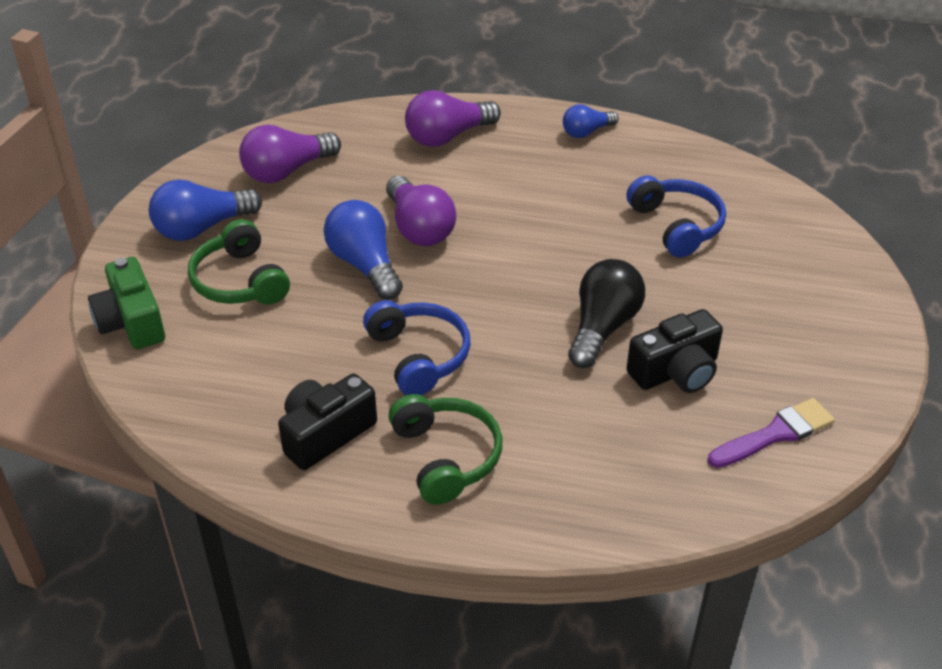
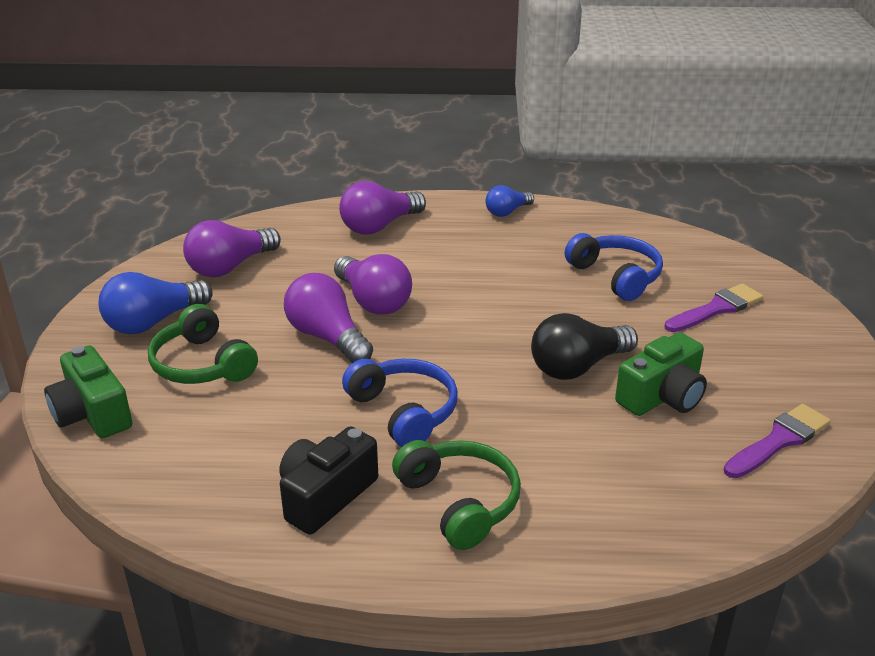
camera: 10 degrees left, 10 degrees down
blue light bulb [324,200,403,300] -> purple light bulb [284,273,373,363]
black light bulb [568,259,645,368] -> black light bulb turned 135 degrees counterclockwise [531,313,638,380]
black camera [626,309,723,393] -> green camera [615,332,707,416]
none -> purple brush [665,283,763,332]

